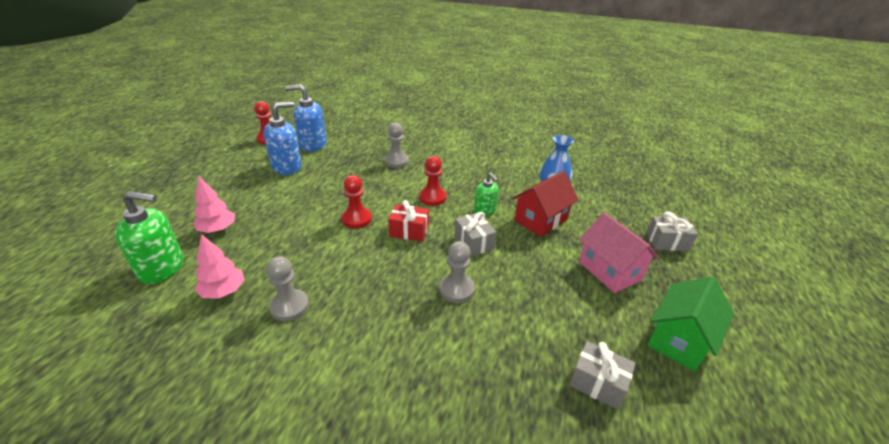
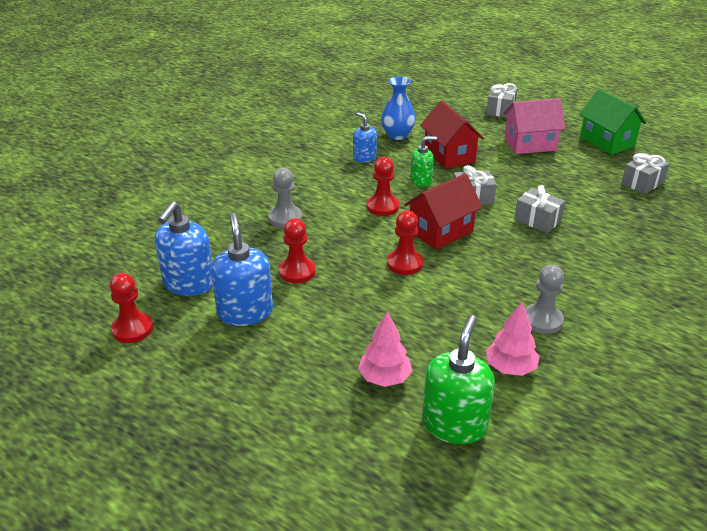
camera: 70 degrees left, 0 degrees up
red gift [388,200,429,242] -> red house [404,174,483,250]
grey pawn [439,241,475,303] -> grey gift [514,185,565,233]
none -> red pawn [279,218,316,283]
none -> blue soap dispenser [353,112,377,163]

